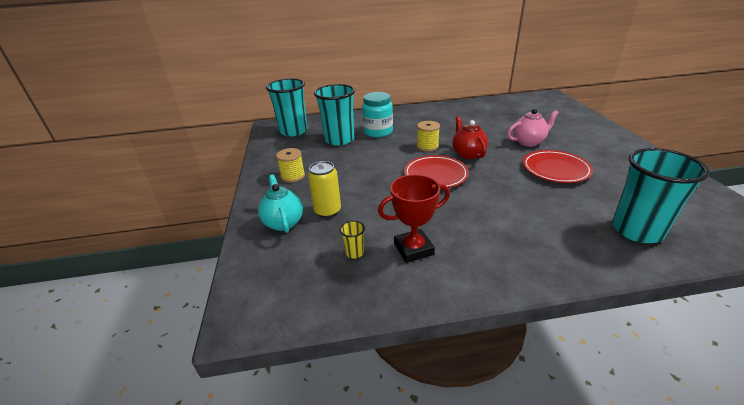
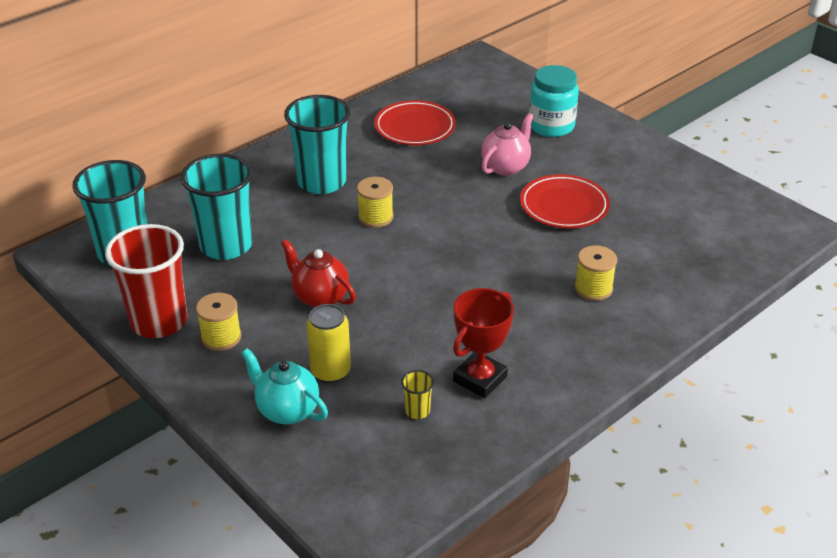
camera: 35 degrees left, 5 degrees up
turquoise jar [362,92,393,138] -> turquoise jar moved to [529,65,579,137]
red plate [404,155,469,188] -> red plate moved to [374,100,456,145]
red teapot [452,116,488,159] -> red teapot moved to [281,239,356,308]
turquoise cup [612,148,710,243] -> turquoise cup moved to [284,95,350,194]
none -> red cup [105,224,187,338]
none -> yellow spool [575,245,617,301]

